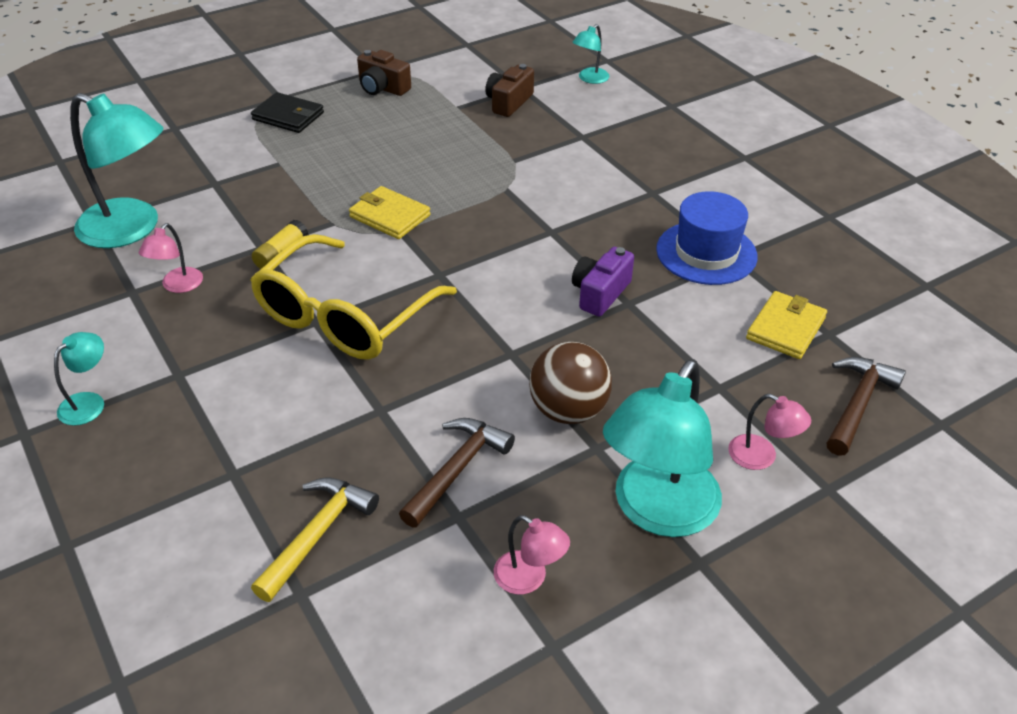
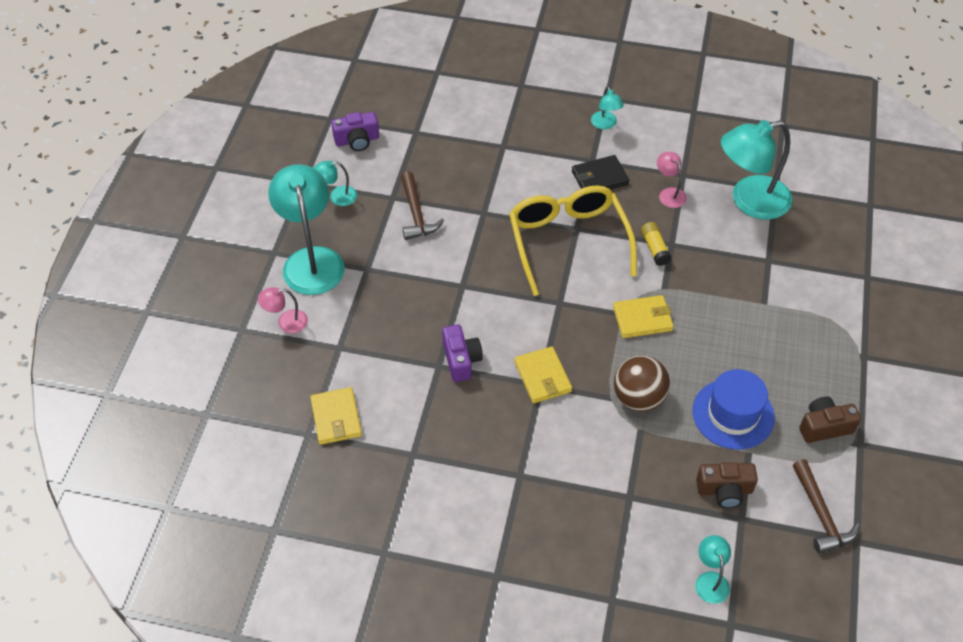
camera: 135 degrees right, 10 degrees up
black wallet [251,92,324,133] -> black wallet moved to [572,155,629,190]
yellow hammer [251,477,379,602] -> none
brown camera [485,64,534,117] -> brown camera turned 105 degrees clockwise [696,462,758,508]
pink lamp [494,515,570,594] -> turquoise lamp [313,160,357,206]
brown ball [529,342,612,424] -> brown ball moved to [614,356,670,411]
blue hat [656,191,758,285] -> blue hat moved to [692,369,775,450]
brown hammer [826,357,906,456] -> brown hammer moved to [793,459,860,554]
none -> purple camera [331,112,379,151]
none -> yellow wallet [514,346,572,403]

